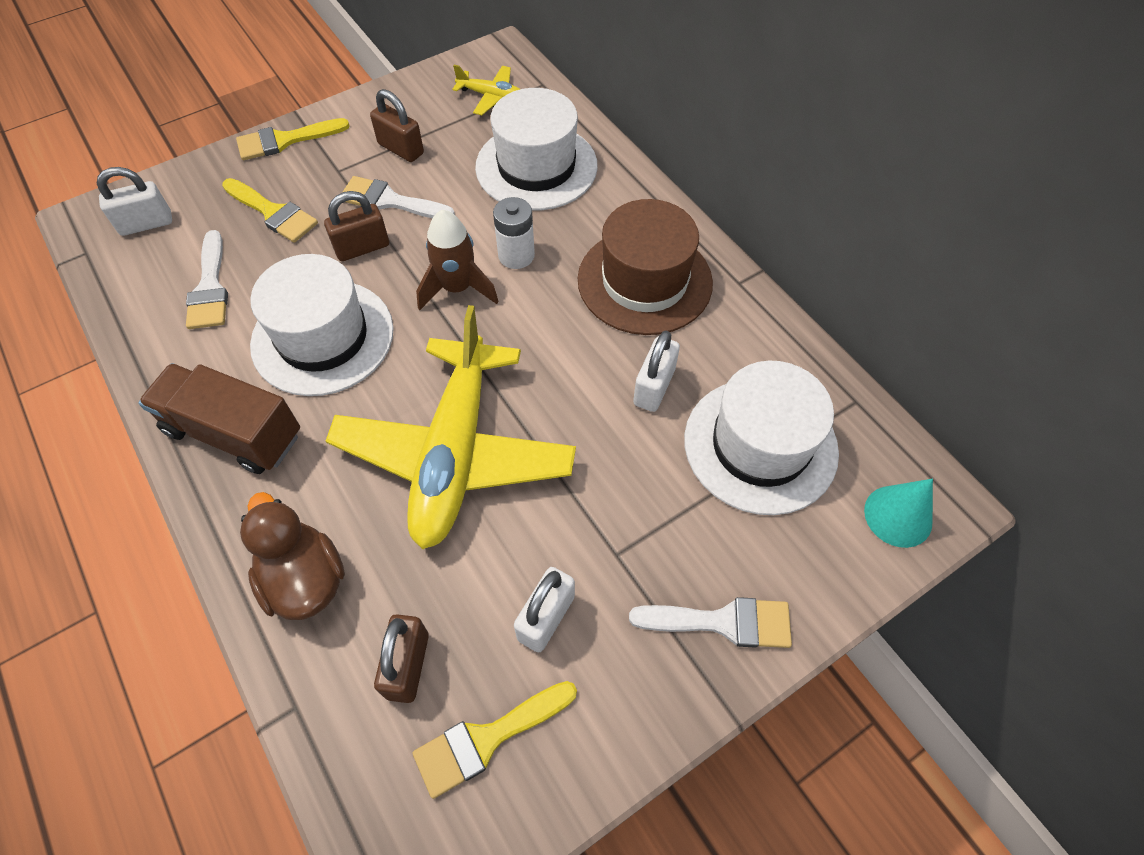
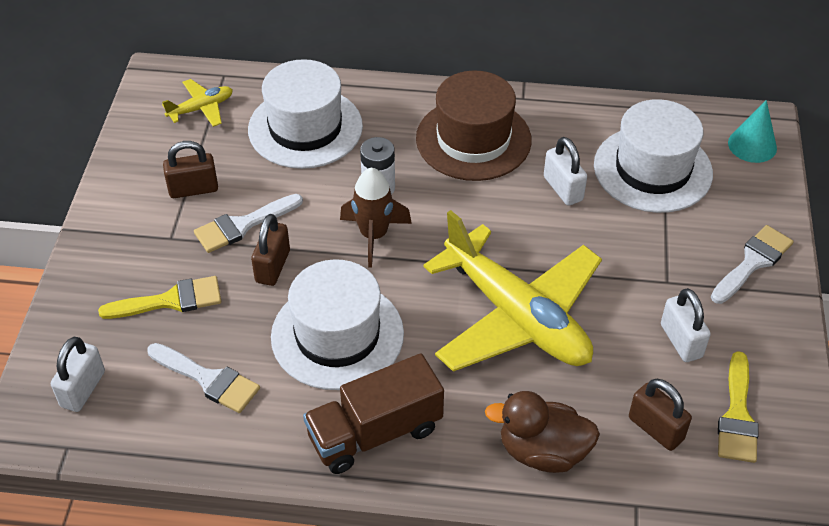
camera: 50 degrees left, 10 degrees down
yellow brush [236,118,350,160] -> none

